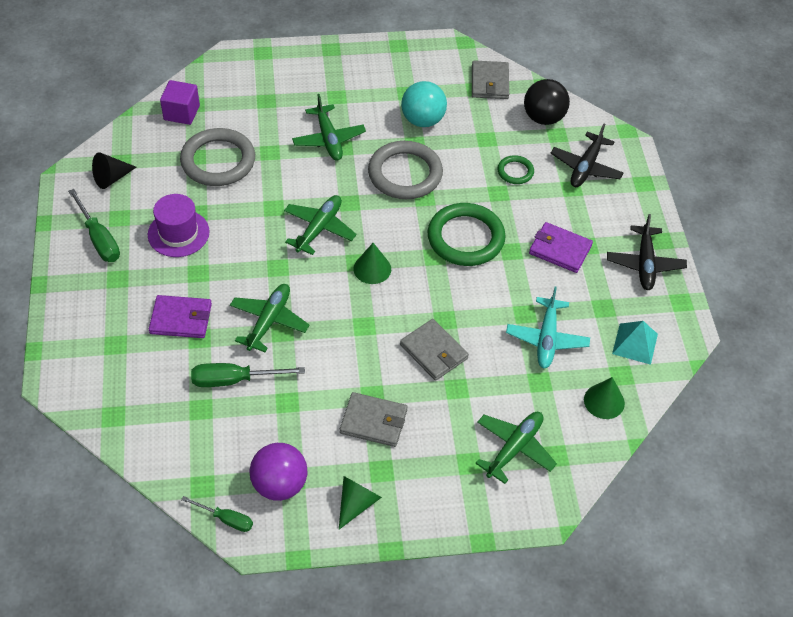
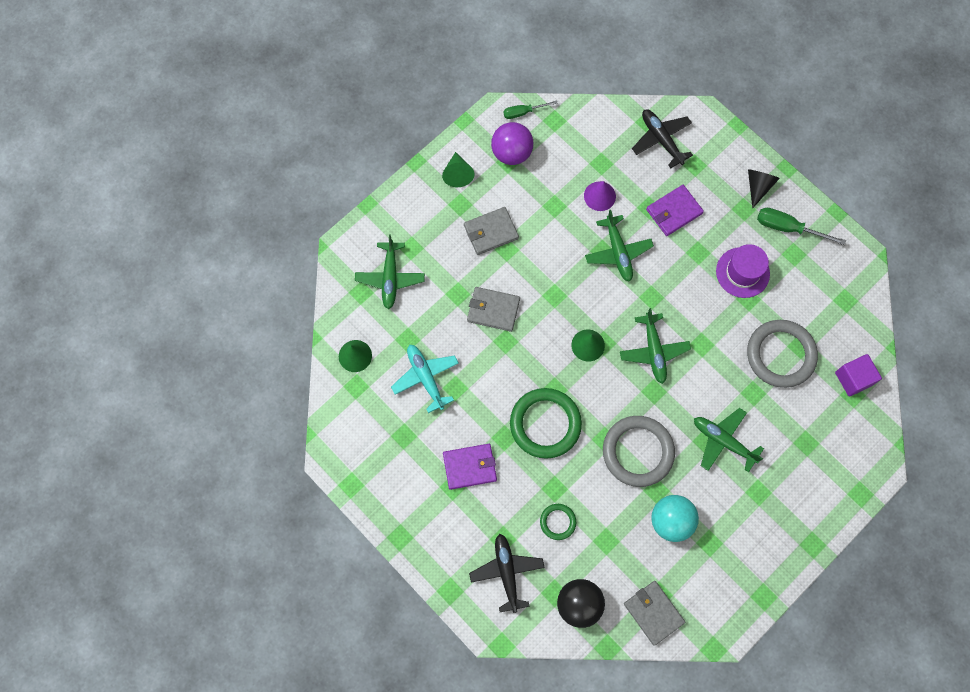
camera: 145 degrees right, 20 degrees up
black cone [92,152,137,189] -> black cone moved to [748,169,780,209]
green screwdriver [191,363,305,387] -> purple cone [584,181,616,211]
black plane [607,214,687,290] -> black plane moved to [632,109,693,168]
turquoise pyramid [612,321,658,365] -> none

